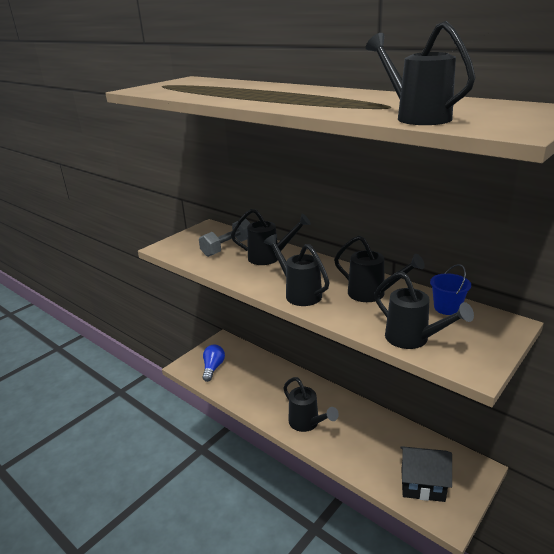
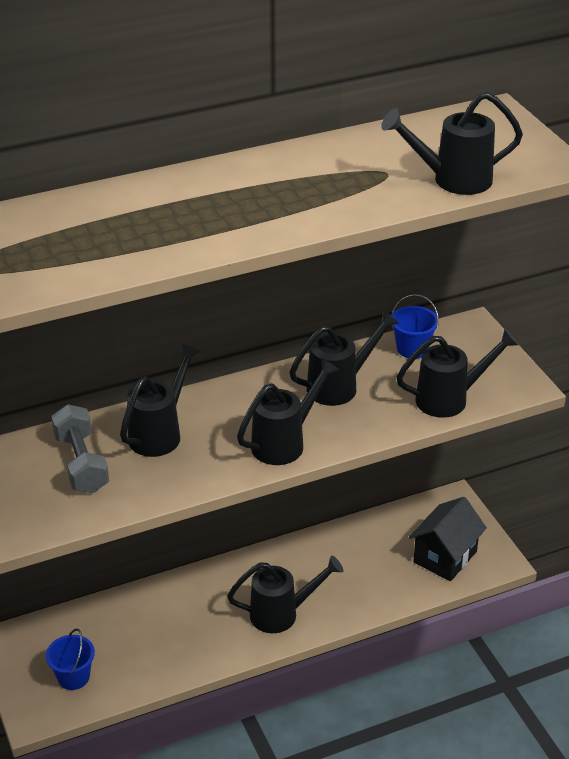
camera: 65 degrees left, 10 degrees up
blue light bulb [202,345,225,382] -> blue bucket [46,629,95,690]
black watering can [264,234,330,306] -> black watering can turned 150 degrees clockwise [237,357,340,465]

